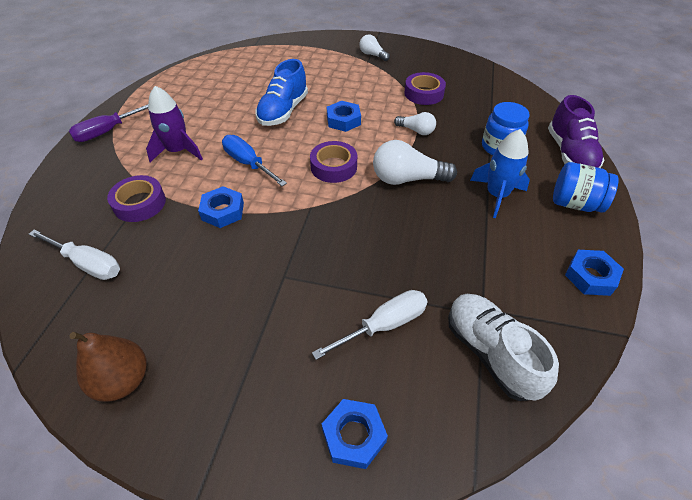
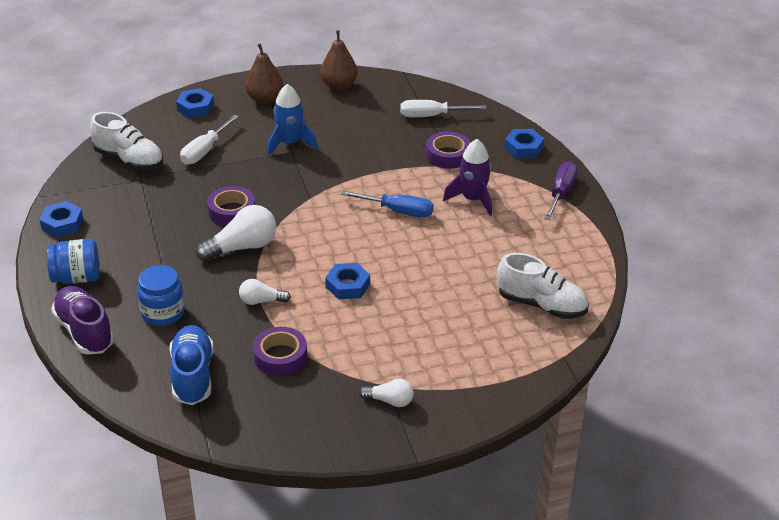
camera: 150 degrees right, 10 degrees down
blue nut [198,186,244,228] -> blue nut moved to [505,129,544,158]
blue shoe [255,59,308,126] -> blue shoe moved to [170,325,213,405]
purple tape [310,141,357,183] -> purple tape moved to [207,186,255,226]
blue rocket [470,129,530,218] -> blue rocket moved to [267,84,317,155]
none -> brown pear [245,44,283,104]
none -> white shoe [497,253,588,319]

